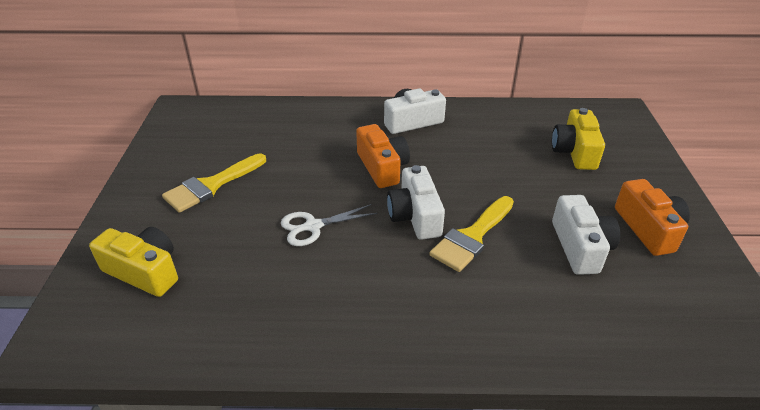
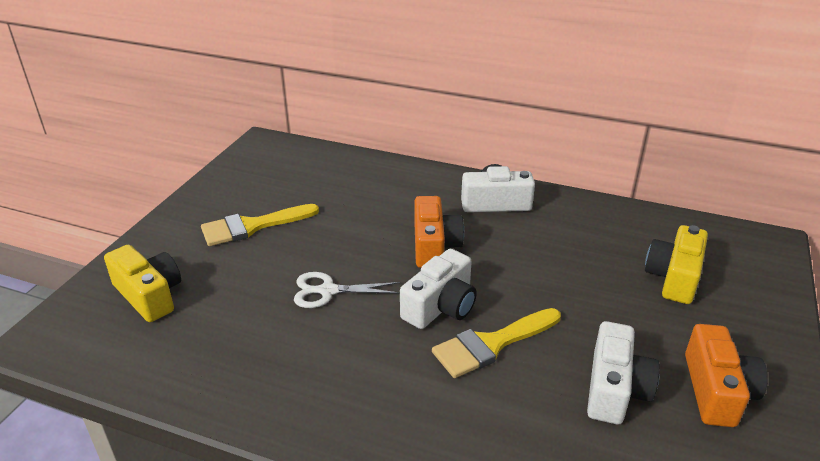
camera: 20 degrees right, 5 degrees down
white camera [387,165,445,240] -> white camera turned 150 degrees counterclockwise [400,249,477,329]

